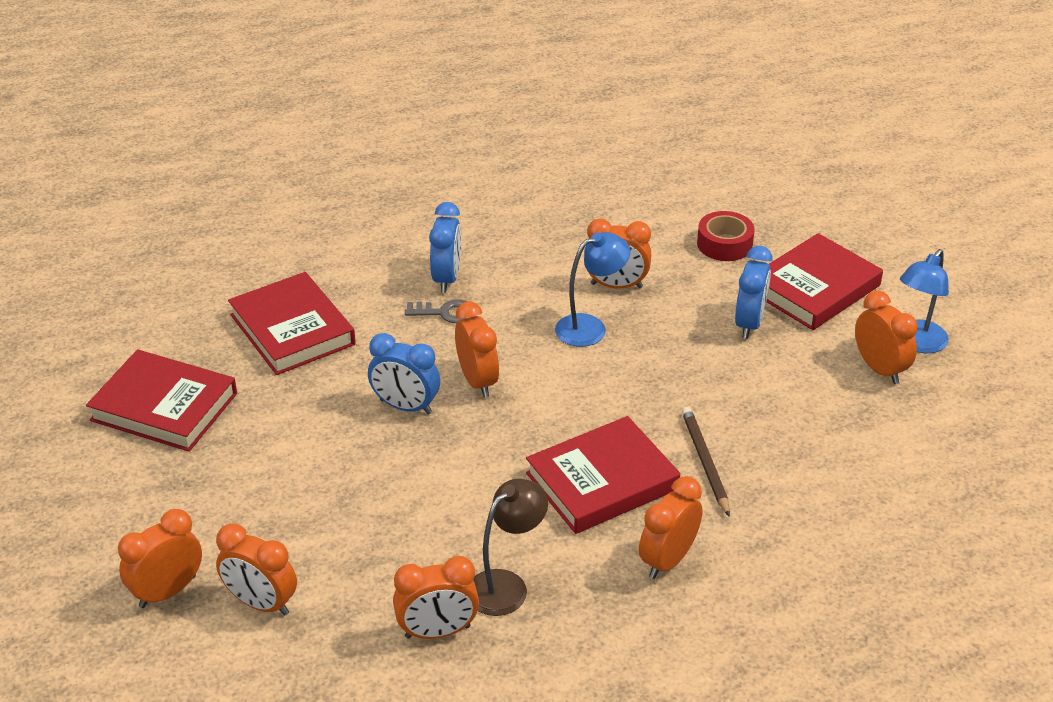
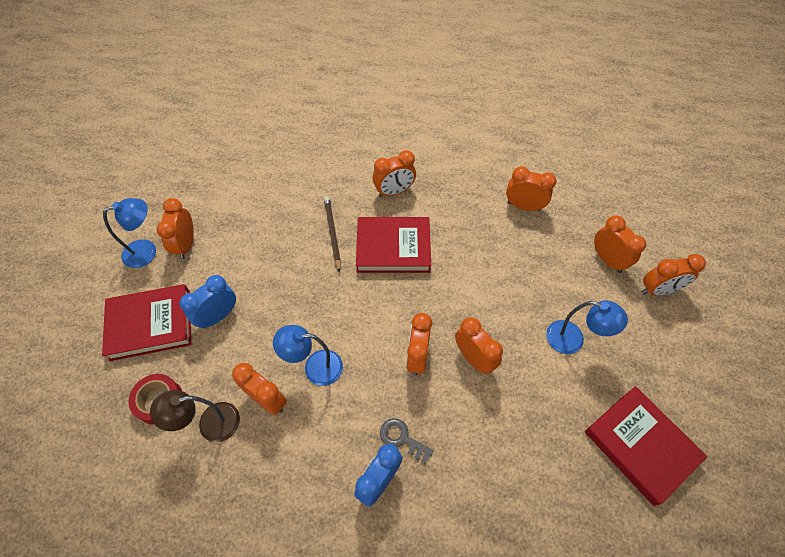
camera: 150 degrees left, 20 degrees up
red book [228,272,356,375] -> none
blue clock [368,333,440,414] -> orange clock [455,317,503,374]
brown lamp [473,479,548,616] -> brown lamp moved to [150,390,240,442]
brown pencil [682,407,730,517] -> brown pencil turned 150 degrees clockwise [324,196,341,273]
none -> blue lamp [546,301,628,354]

